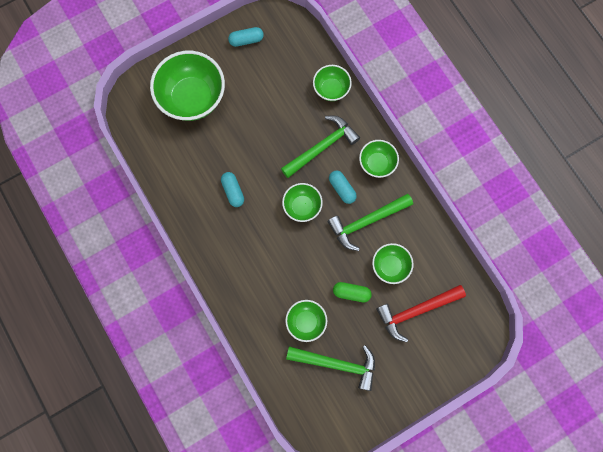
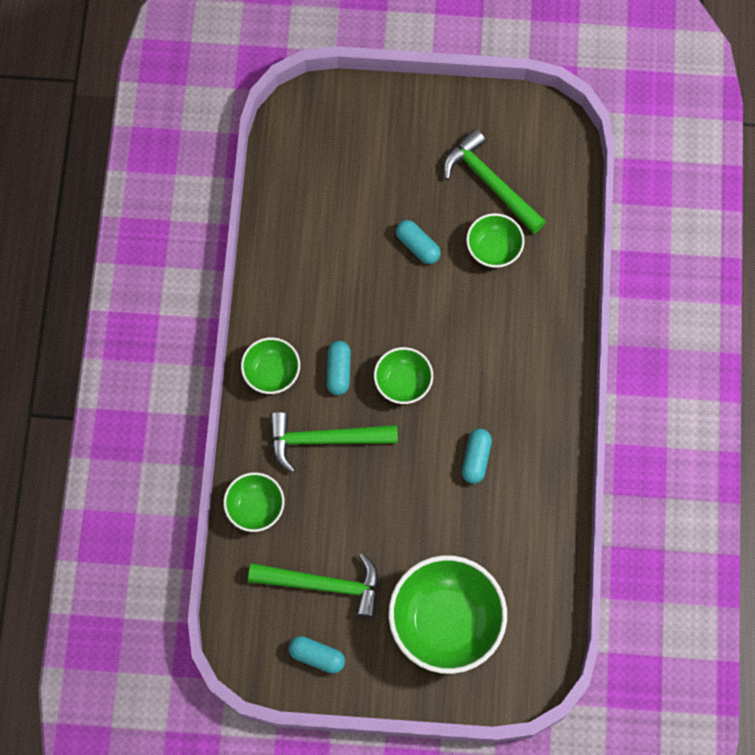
camera: 145 degrees left, 5 degrees down
green hammer [327,194,413,251] -> green hammer moved to [248,553,379,618]
green capsule [333,282,372,303] -> turquoise capsule [396,220,441,264]
green bowl [372,243,414,284] -> none
red hammer [376,285,466,342] -> none

